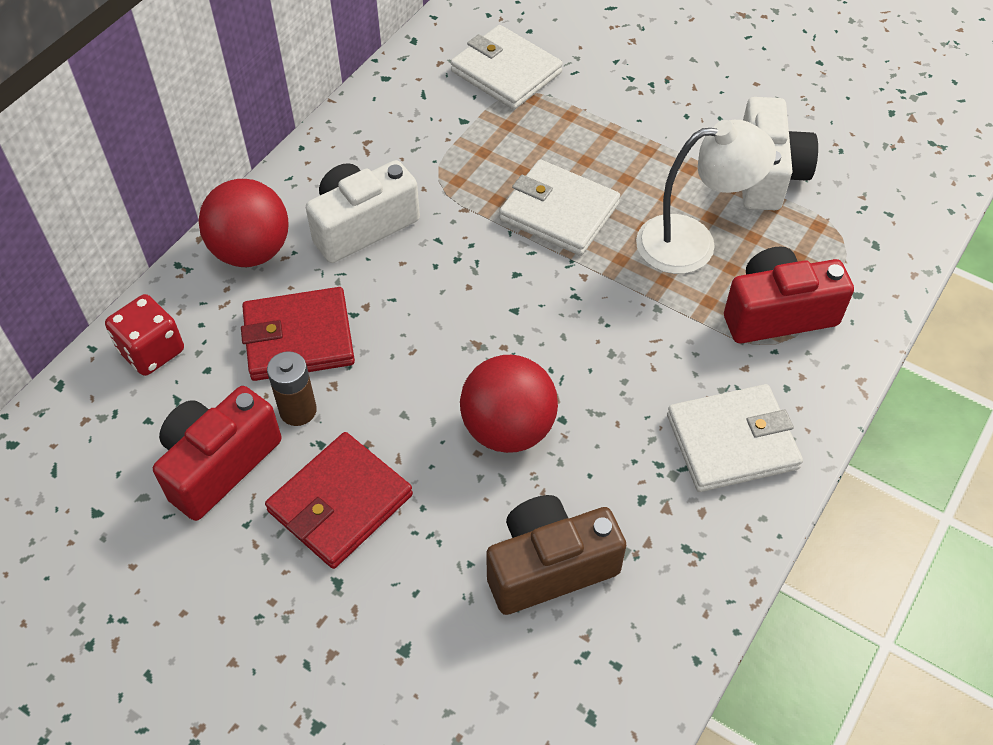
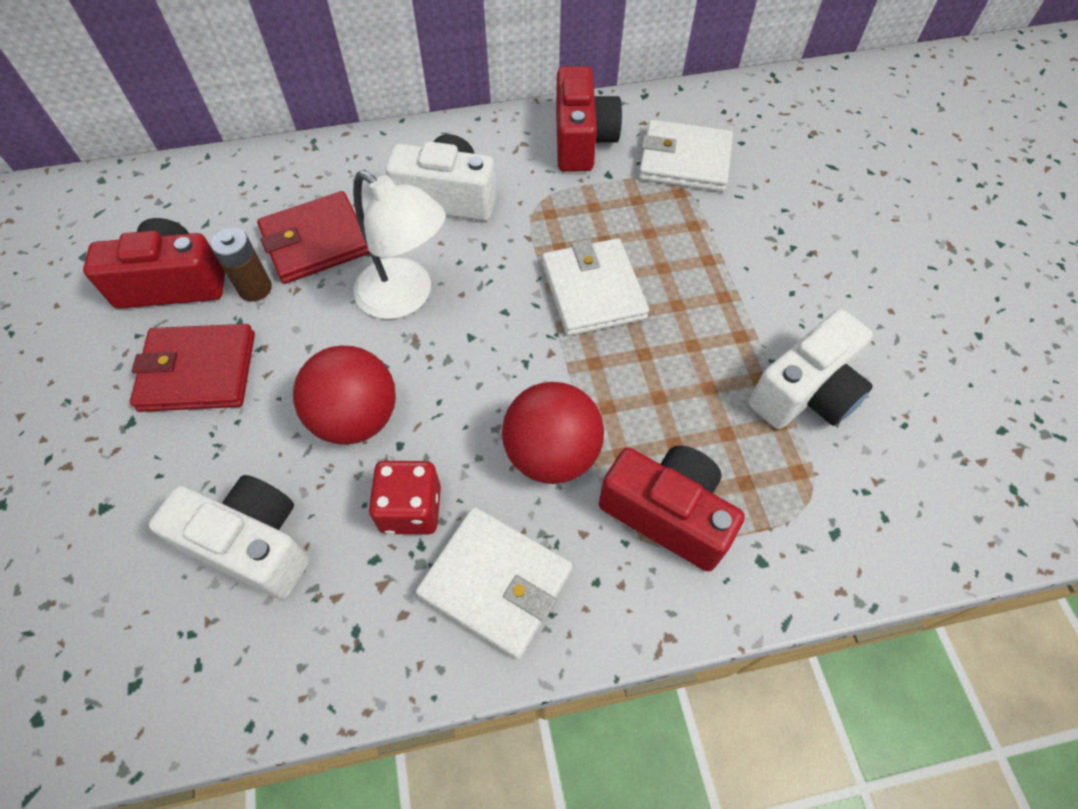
camera: 45 degrees right, 5 degrees up
red dice [105,294,184,376] -> red dice moved to [369,461,441,535]
red ball [198,179,289,267] -> red ball moved to [502,382,604,484]
red wallet [241,287,355,381] -> red wallet turned 60 degrees counterclockwise [257,191,370,284]
white wallet [451,25,563,110] -> white wallet turned 75 degrees counterclockwise [639,120,733,192]
brown camera [486,495,626,615] -> white camera [149,475,309,599]
white lamp [636,120,776,274] -> white lamp moved to [353,170,445,319]
none -> red camera [556,66,622,171]

